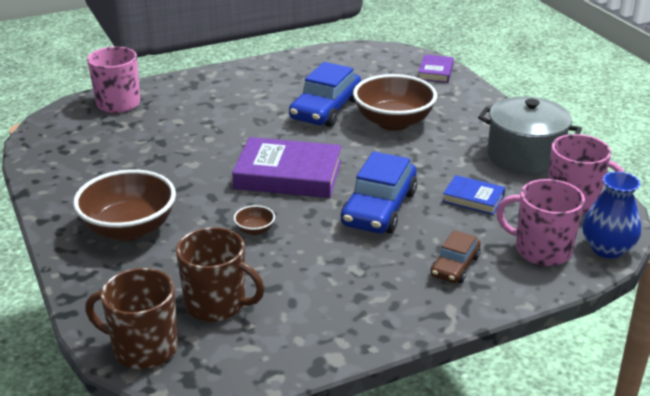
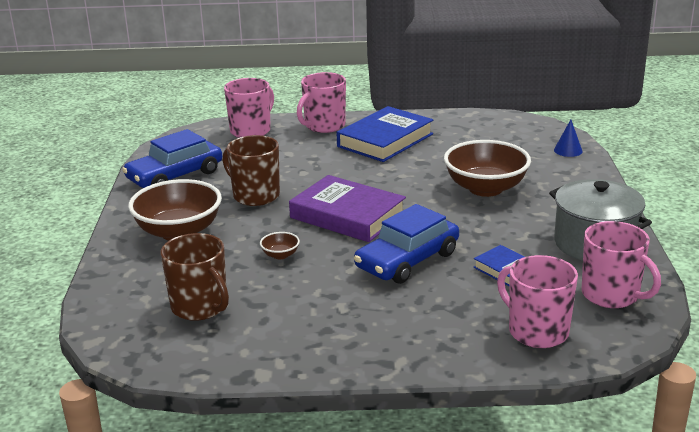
camera: 25 degrees right, 5 degrees down
brown mug [85,268,178,369] -> brown mug moved to [223,135,280,206]
blue car [289,62,361,127] -> blue car moved to [122,129,222,188]
purple book [418,55,454,83] -> blue cone [554,120,582,157]
brown car [431,230,481,283] -> none
blue vase [582,171,641,258] -> none
none -> pink mug [297,72,346,133]
none -> blue book [337,106,433,162]

